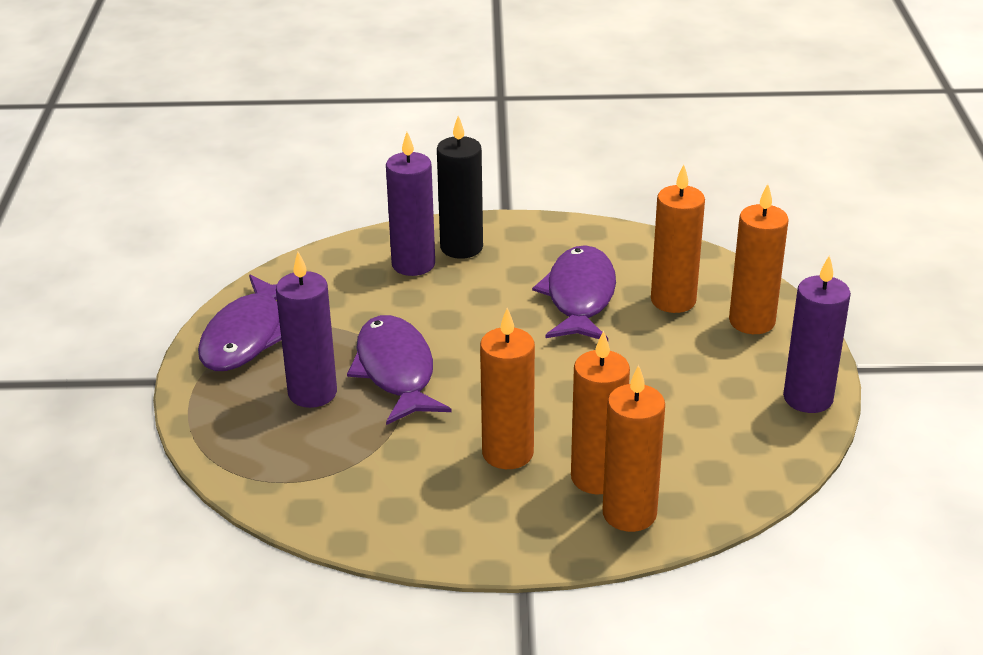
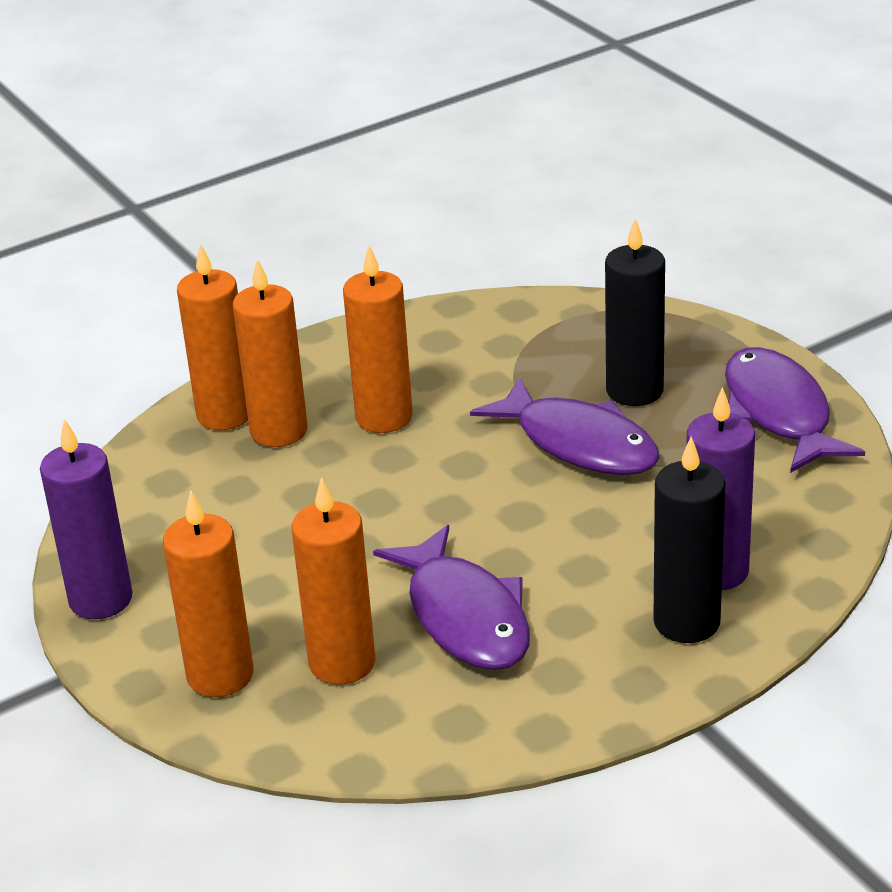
camera: 150 degrees right, 0 degrees up
purple candle [276,252,337,408] -> black candle [605,218,665,406]

